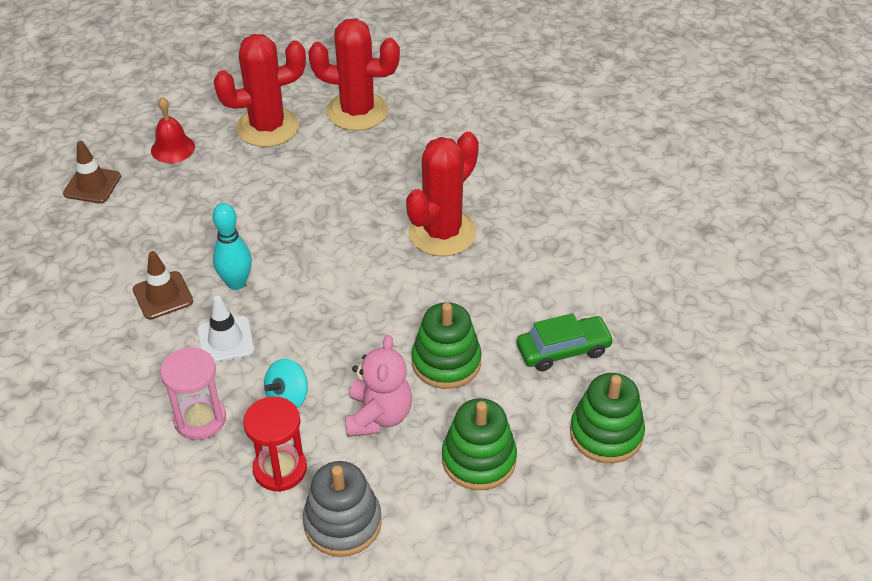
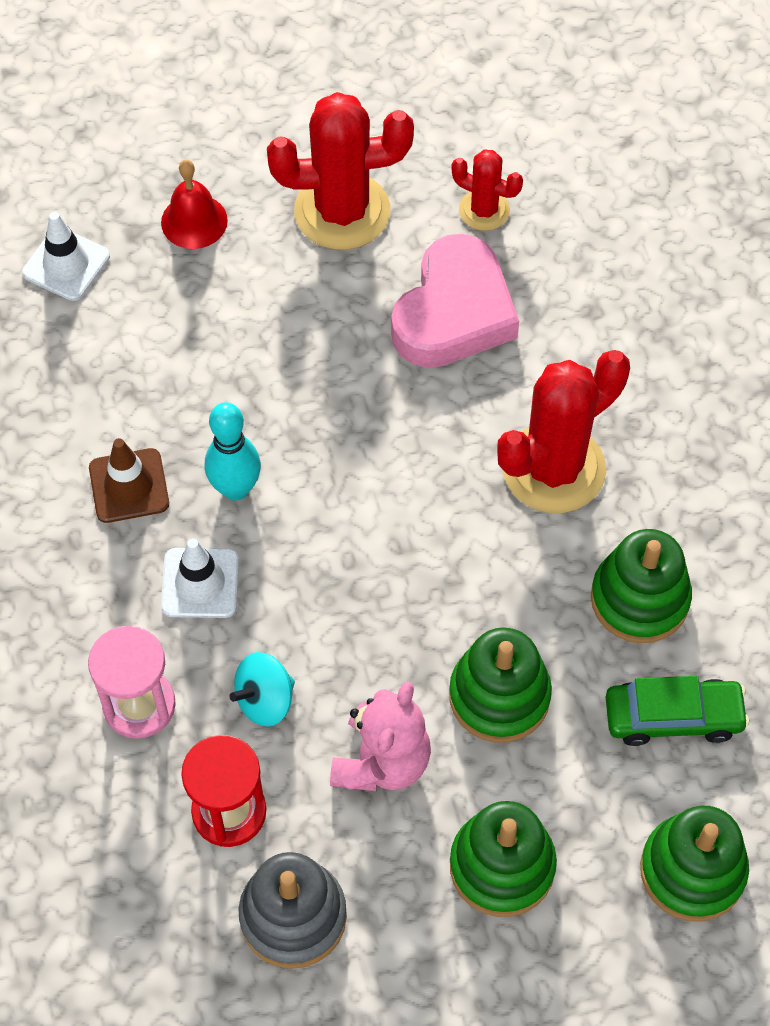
camera: 15 degrees right, 15 degrees up
brown traffic cone [63,141,121,203] -> white traffic cone [22,212,110,301]
red cactus [308,18,400,131] -> red cactus [451,149,523,231], size x0.53
none -> pink heart [391,234,519,368]
none -> green stacking toy [591,529,692,643]

